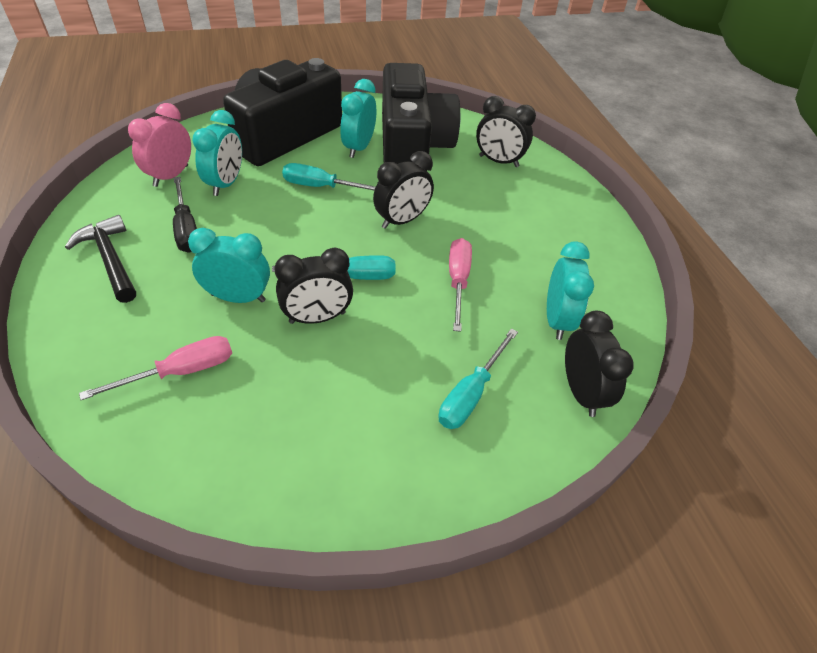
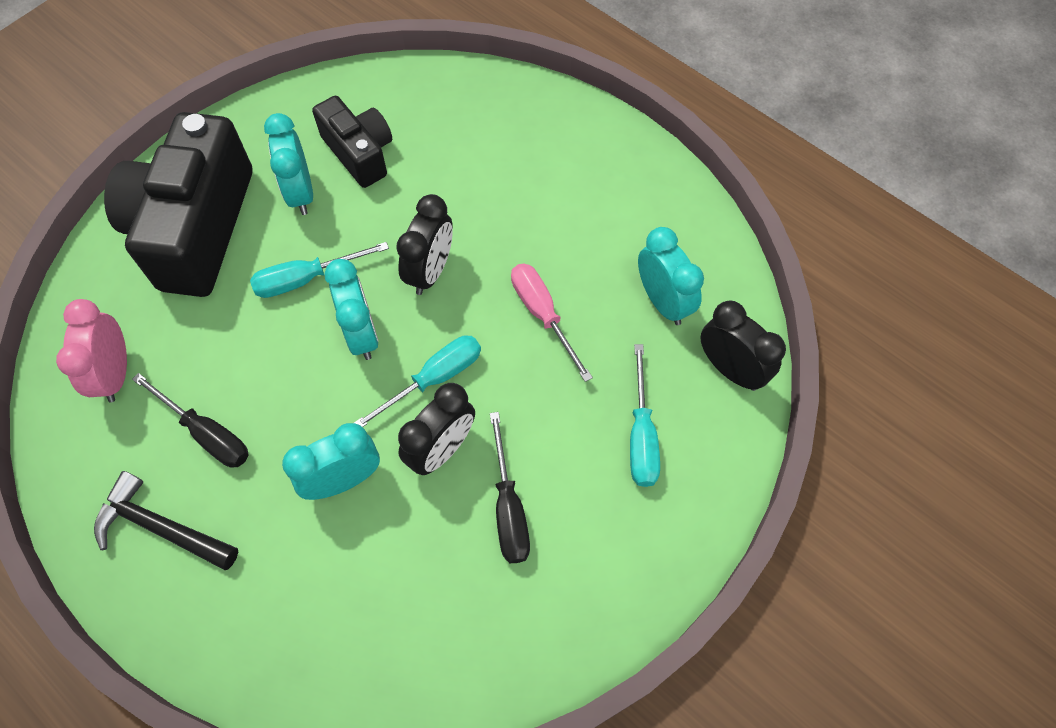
camera: 30 degrees left, 15 degrees up
pink screwdriver [79,336,232,400] -> none
turquoise clock [192,110,242,196] -> turquoise clock moved to [324,259,378,360]
black camera [382,63,460,171] -> black camera [312,96,392,188], size x0.55
black clock [476,96,536,167] -> none
none -> black screwdriver [490,412,530,563]

